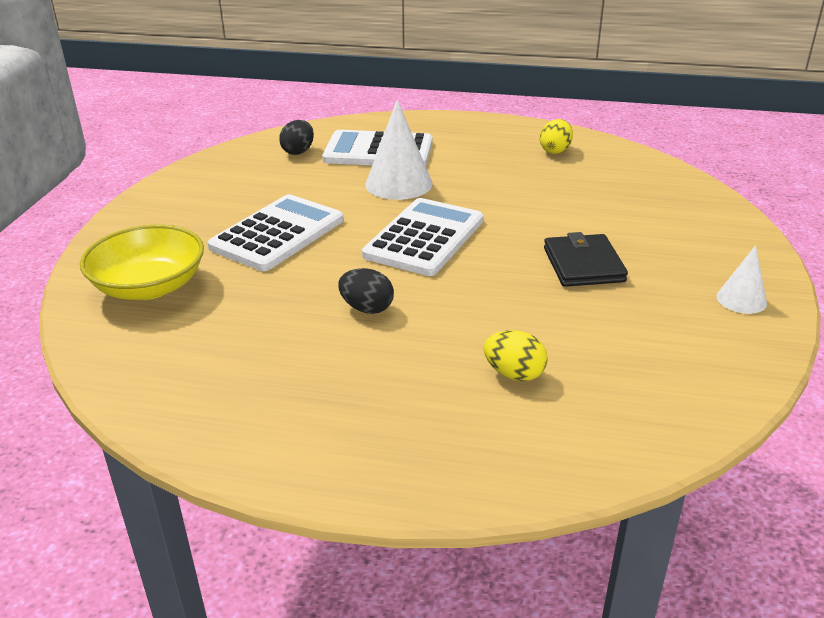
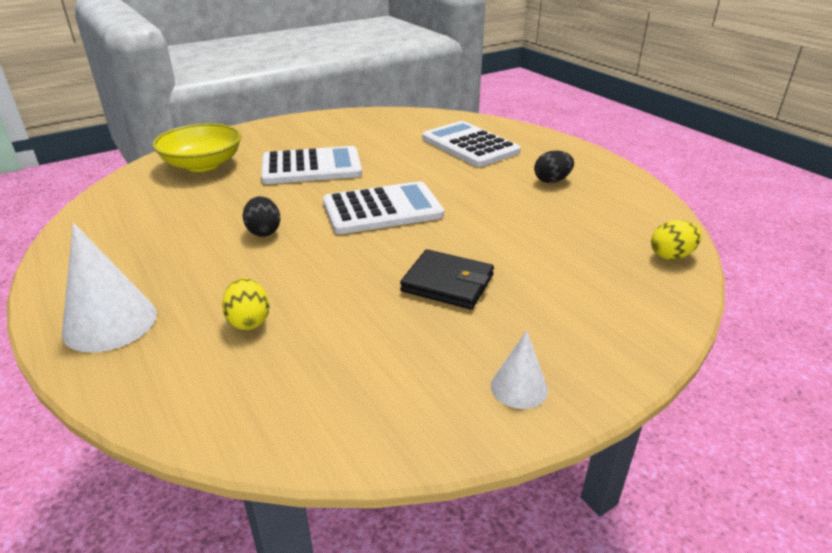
camera: 45 degrees right, 0 degrees up
black egg [279,120,314,155] -> black egg moved to [534,150,574,183]
white cone [365,99,432,200] -> white cone moved to [62,223,157,352]
yellow egg [540,119,573,154] -> yellow egg moved to [651,220,702,260]
black wallet [544,232,628,287] -> black wallet turned 75 degrees clockwise [400,249,494,310]

